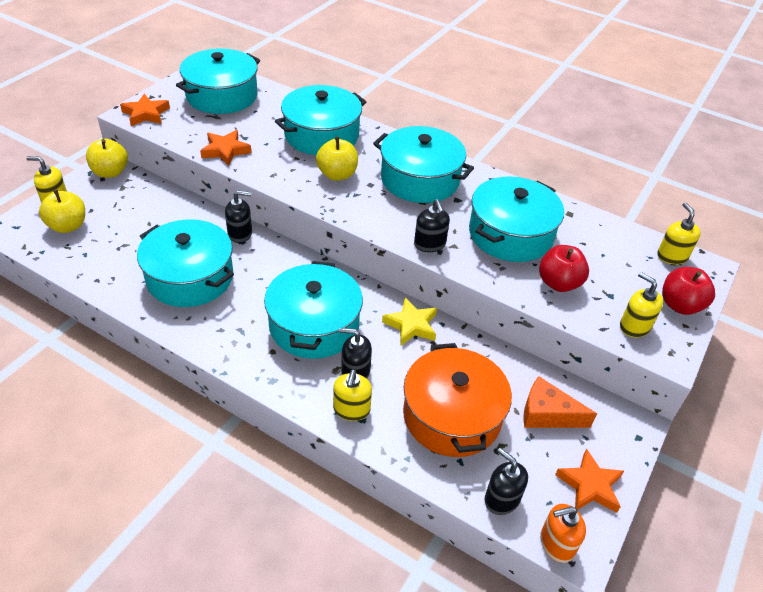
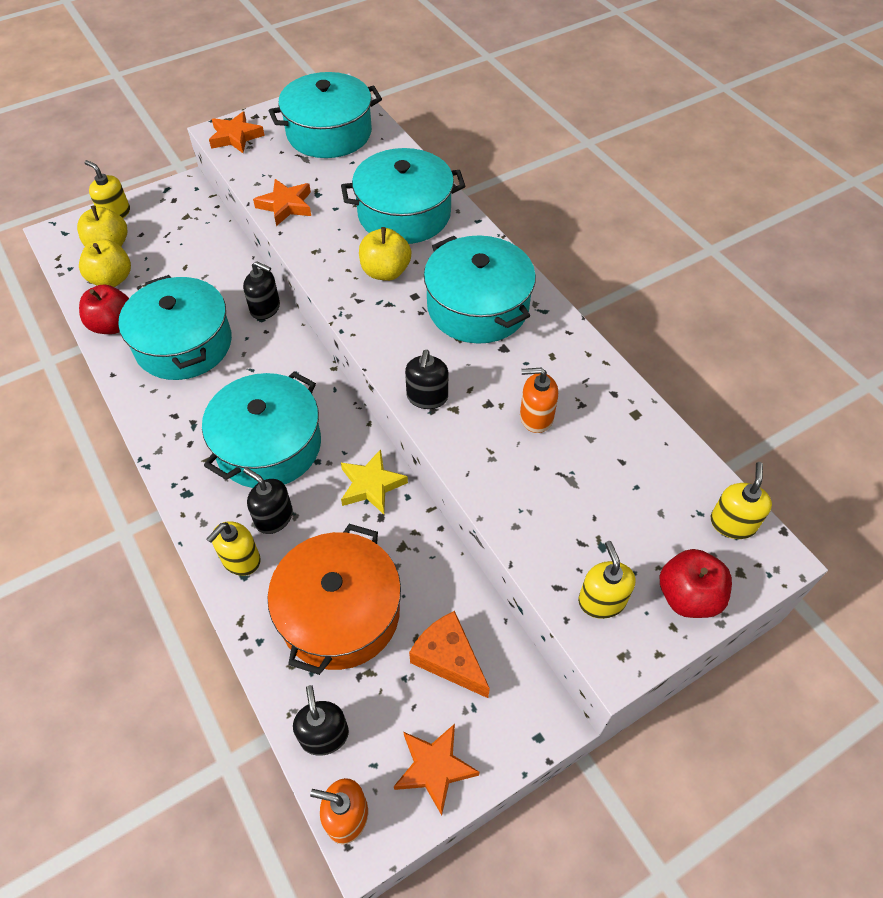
camera: 30 degrees right, 10 degrees up
yellow apple [86,139,128,178] -> yellow apple moved to [79,239,131,287]
turquoise pot [469,176,564,262] -> orange soap dispenser [520,368,558,433]
red apple [539,245,589,292] -> red apple moved to [79,284,129,334]

